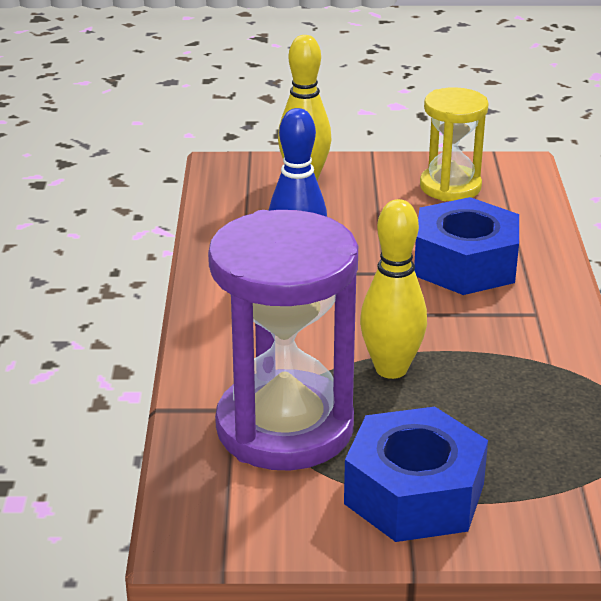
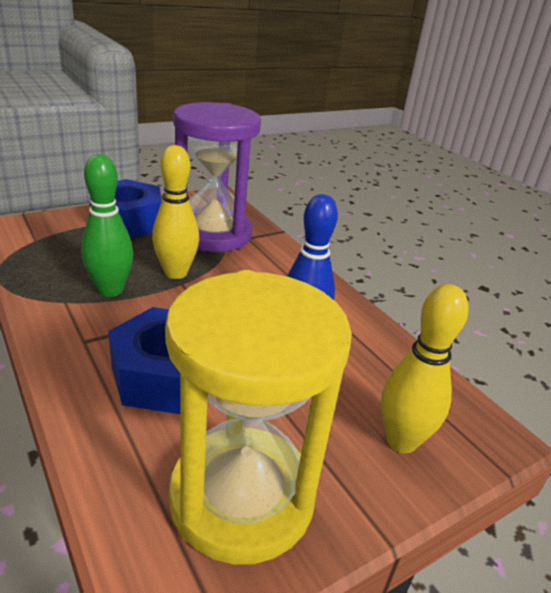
camera: 145 degrees right, 0 degrees up
yellow hourglass [420,87,489,201] -> yellow hourglass [165,270,352,565], size x1.71
none -> green bowling pin [81,154,133,297]

